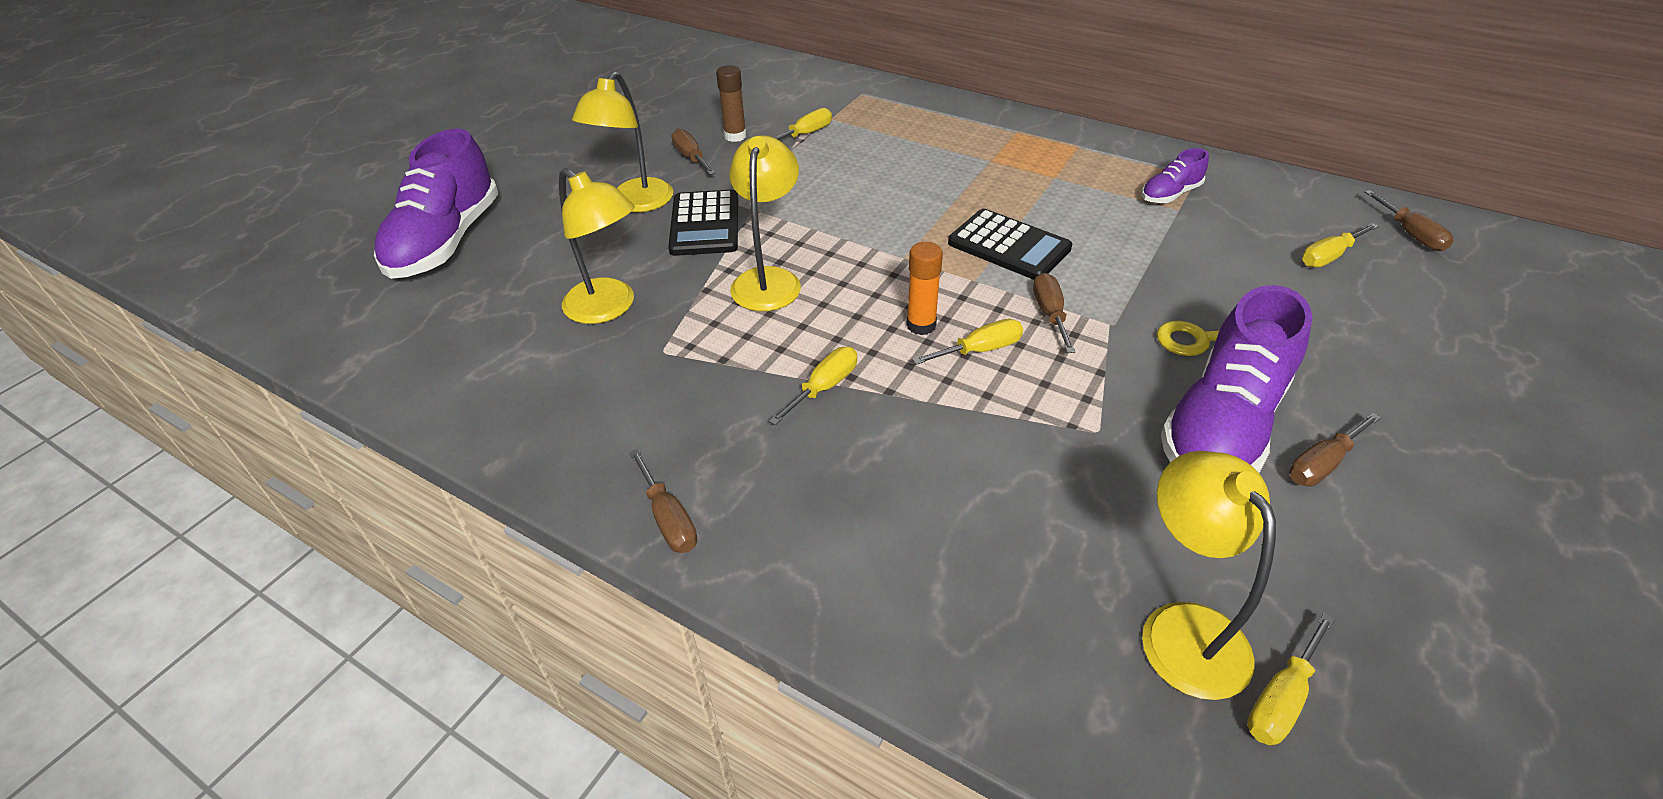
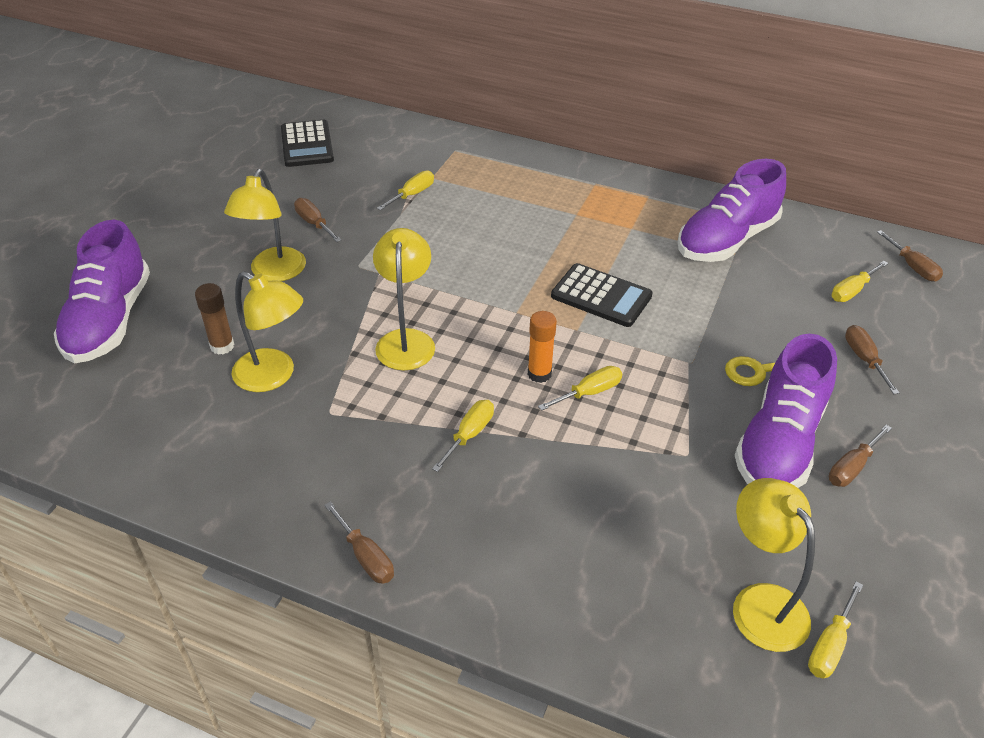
camera: 10 degrees left, 0 degrees up
black calculator [668,190,738,256] -> black calculator moved to [281,120,334,167]
brown glue stick [716,65,747,142] -> brown glue stick moved to [195,283,234,355]
brown screwdriver [1033,273,1075,353] -> brown screwdriver moved to [845,325,899,394]
purple shoe [1141,148,1209,203] -> purple shoe [678,159,786,262], size x2.10

